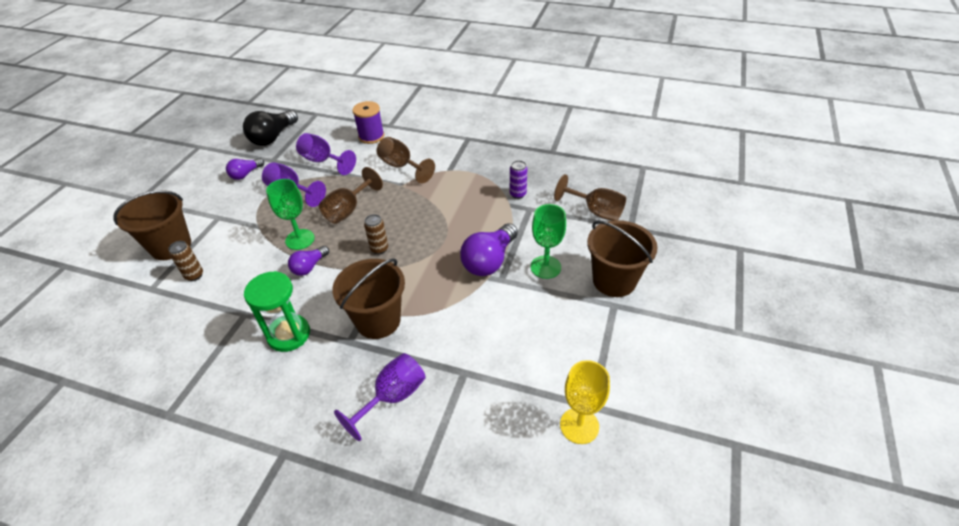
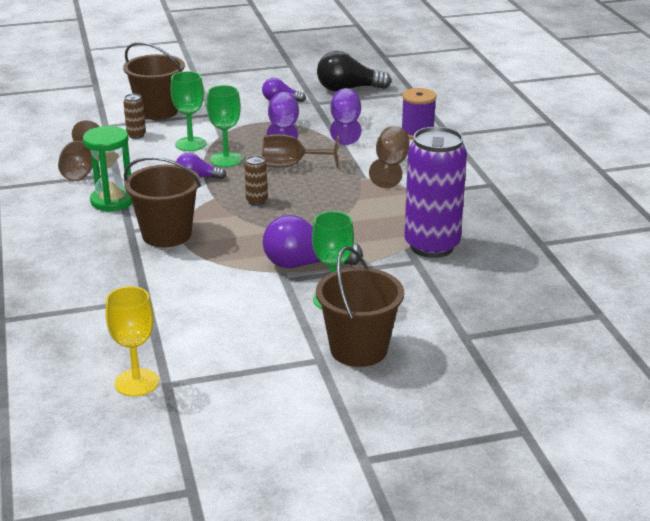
camera: 55 degrees right, 15 degrees down
purple goblet [334,353,426,441] -> none
purple can [510,160,527,199] -> purple can [404,127,467,258], size x2.42
brown goblet [554,174,626,221] -> brown goblet moved to [58,120,100,181]
none -> green goblet [171,71,206,151]

